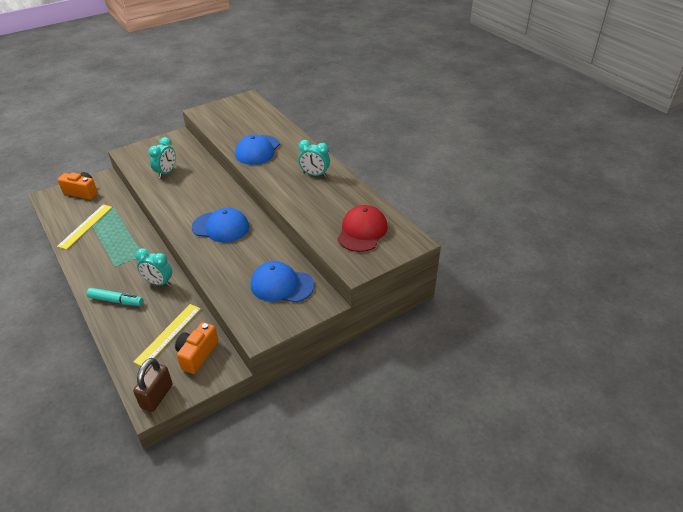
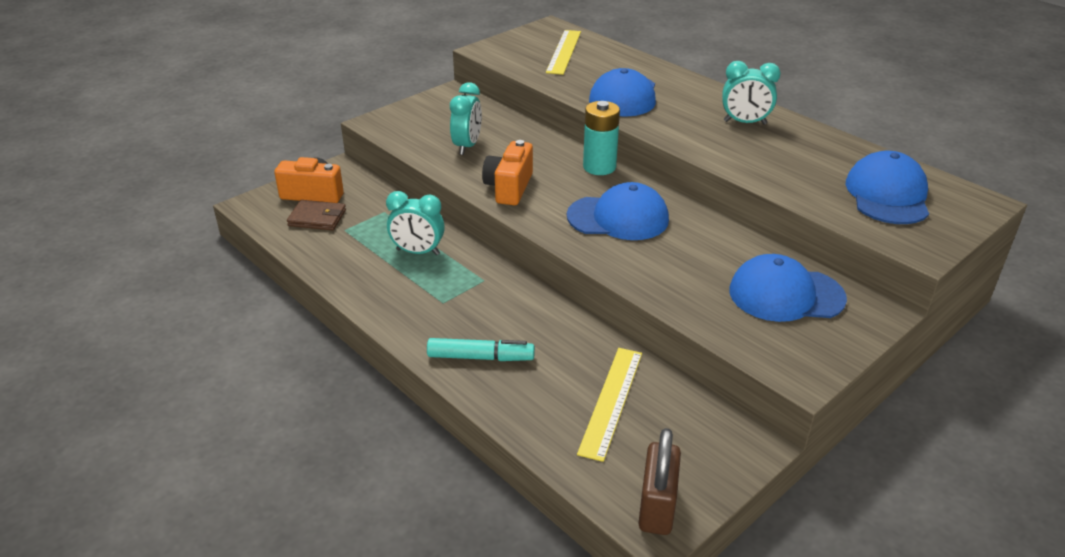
camera: 10 degrees left, 5 degrees down
yellow ruler [57,204,112,250] -> yellow ruler moved to [546,30,581,75]
turquoise clock [135,248,172,287] -> turquoise clock moved to [386,191,445,255]
orange camera [175,322,218,374] -> orange camera moved to [482,140,533,205]
red cap [337,205,388,252] -> blue cap [846,151,929,224]
none -> brown wallet [287,200,346,231]
none -> turquoise battery [583,101,620,175]

